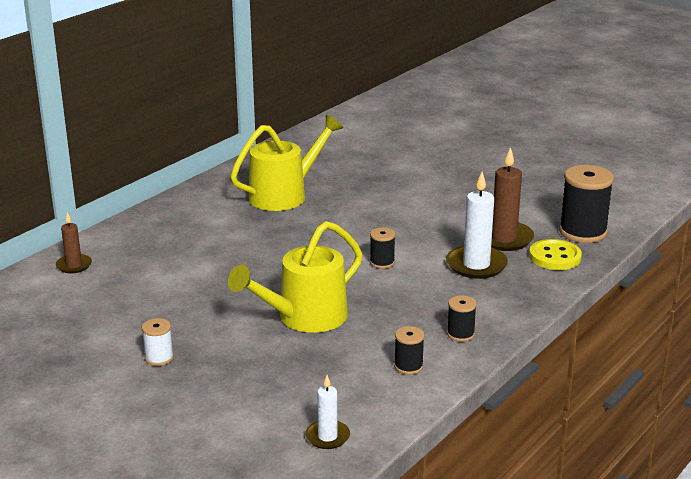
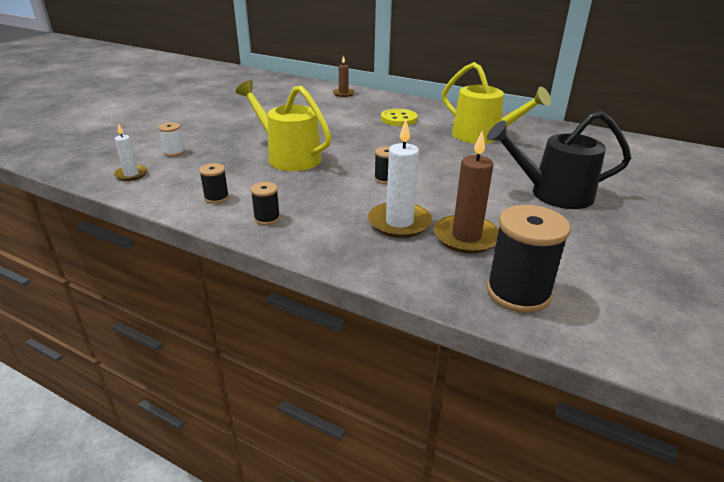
camera: 80 degrees right, 5 degrees up
white spool [142,318,174,366] -> white spool moved to [158,122,185,156]
yellow button [529,239,582,270] -> yellow button moved to [381,109,418,126]
none -> black watering can [487,111,631,209]

